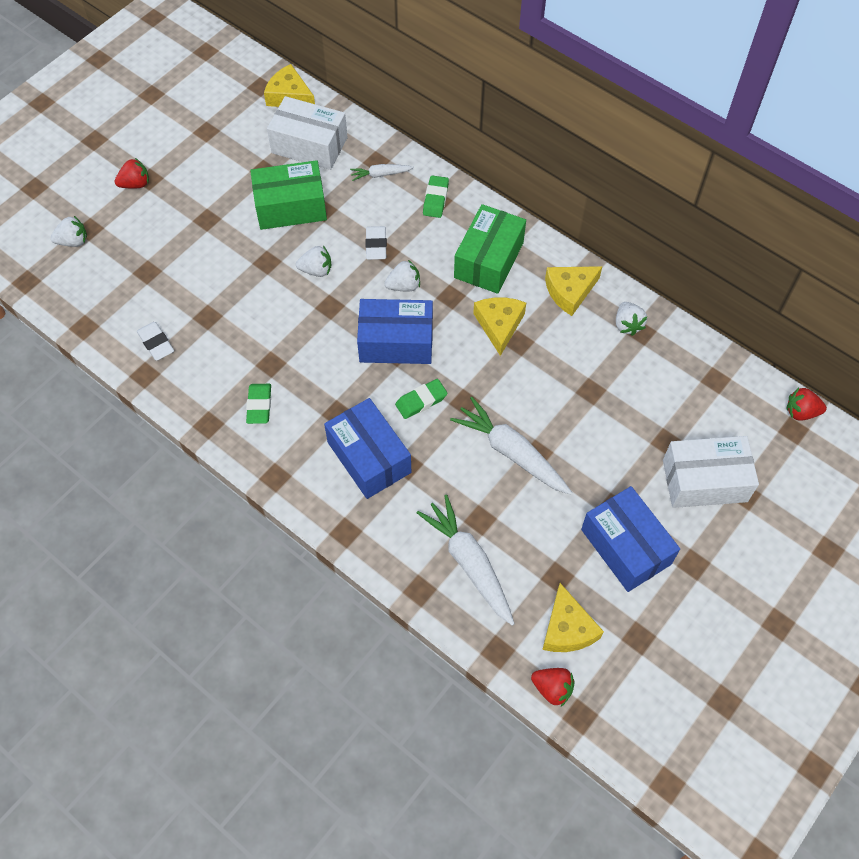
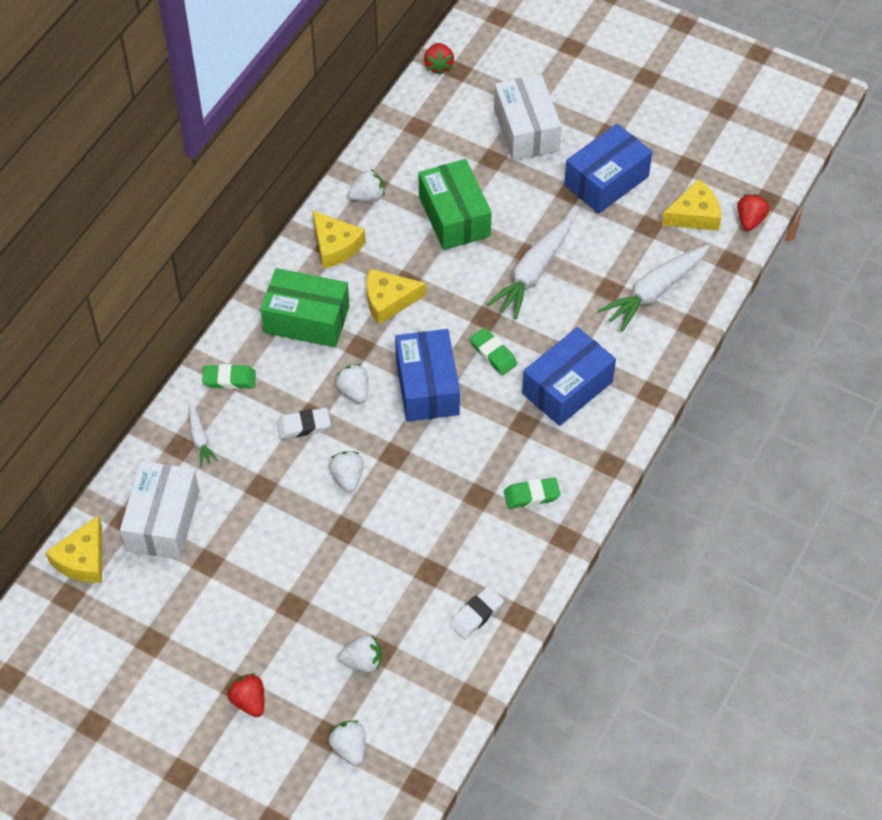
camera: 100 degrees left, 5 degrees down
green box [250,160,327,230] -> green box moved to [419,159,492,250]
none -> white strawberry [338,635,382,673]

